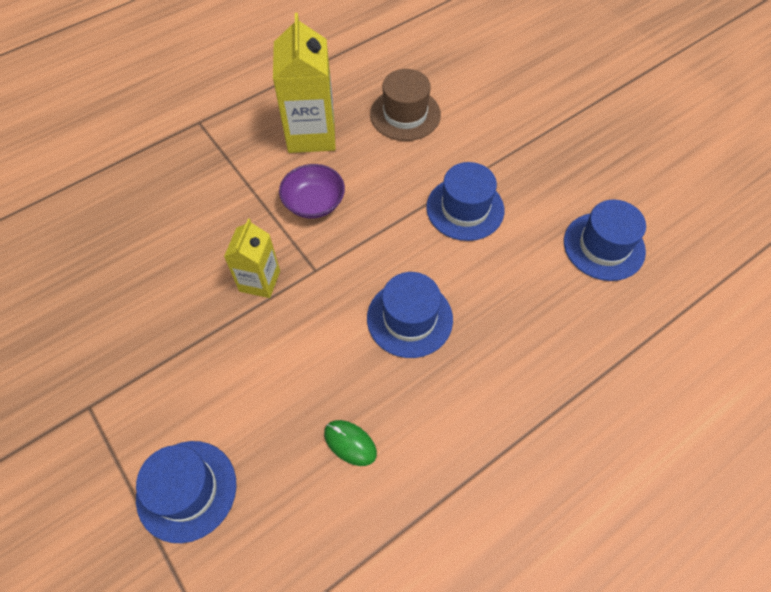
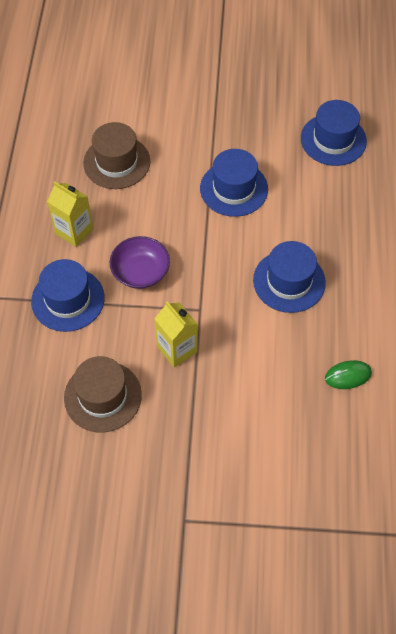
camera: 50 degrees left, 0 degrees up
blue hat [136,441,237,543] -> blue hat moved to [31,259,105,332]
yellow carton [273,13,336,153] -> yellow carton [47,181,93,247], size x0.61
none -> brown hat [64,356,142,432]

